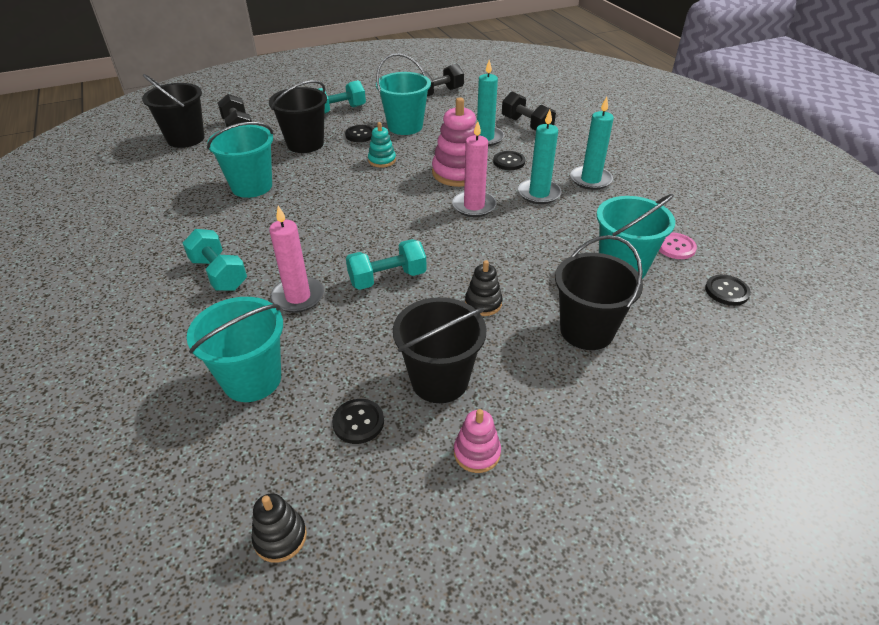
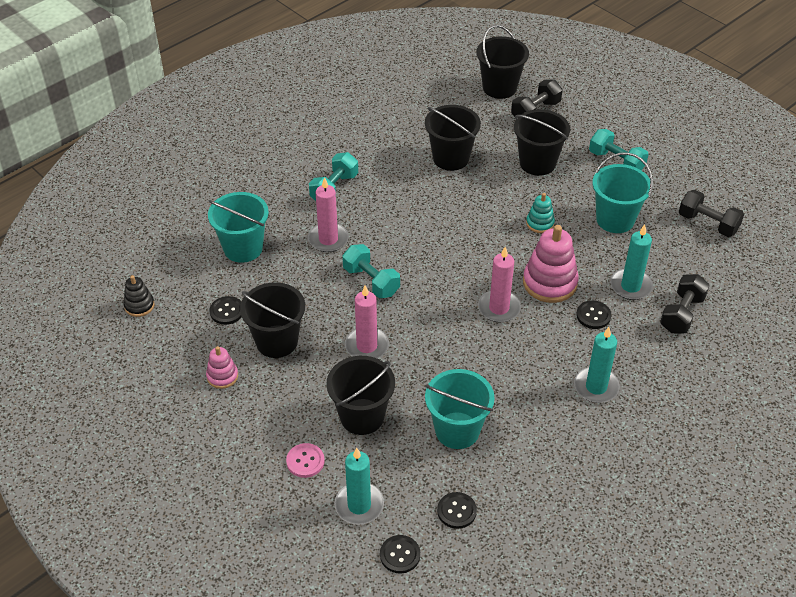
camera: 70 degrees right, 5 degrees up
turquoise bucket [207,122,274,198] -> black bucket [425,105,481,171]
black button [345,125,374,142] -> black button moved to [380,535,420,574]
black stacking toy [465,260,503,316] -> pink candle [345,285,389,359]
turquoise candle [518,110,562,204] -> turquoise candle moved to [334,448,384,525]
pink button [659,232,697,259] -> pink button moved to [286,443,325,478]

